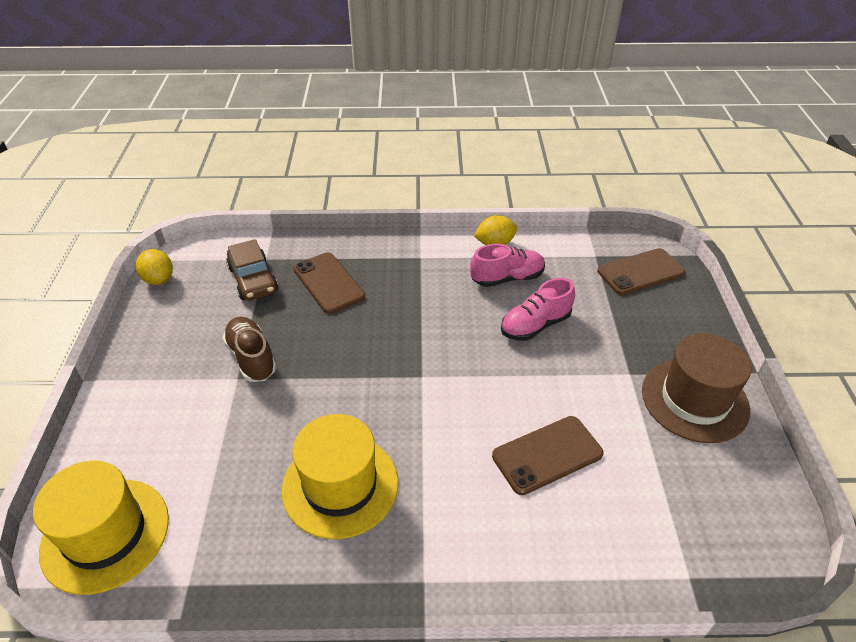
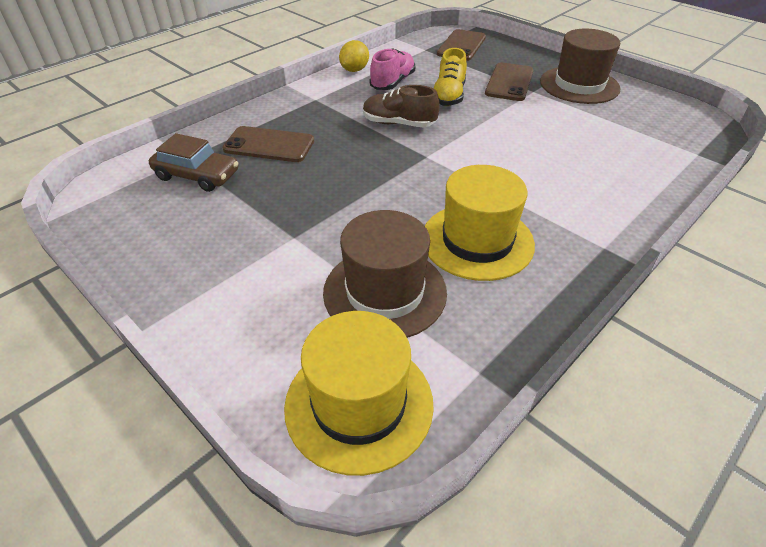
camera: 45 degrees left, 0 degrees up
yellow lemon [136,249,173,285] -> none
brown shoe [223,317,276,382] -> brown shoe moved to [363,85,440,128]
brown phone [492,416,604,495] -> brown phone moved to [485,62,533,101]
pink shoe [501,278,575,341] -> yellow shoe [434,48,467,106]
none -> brown hat [323,210,447,338]

